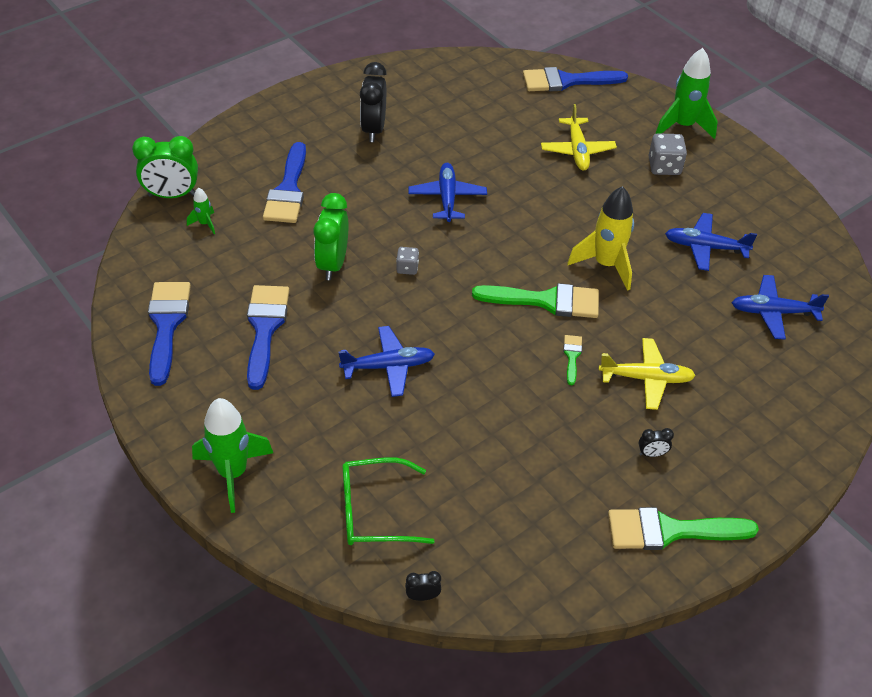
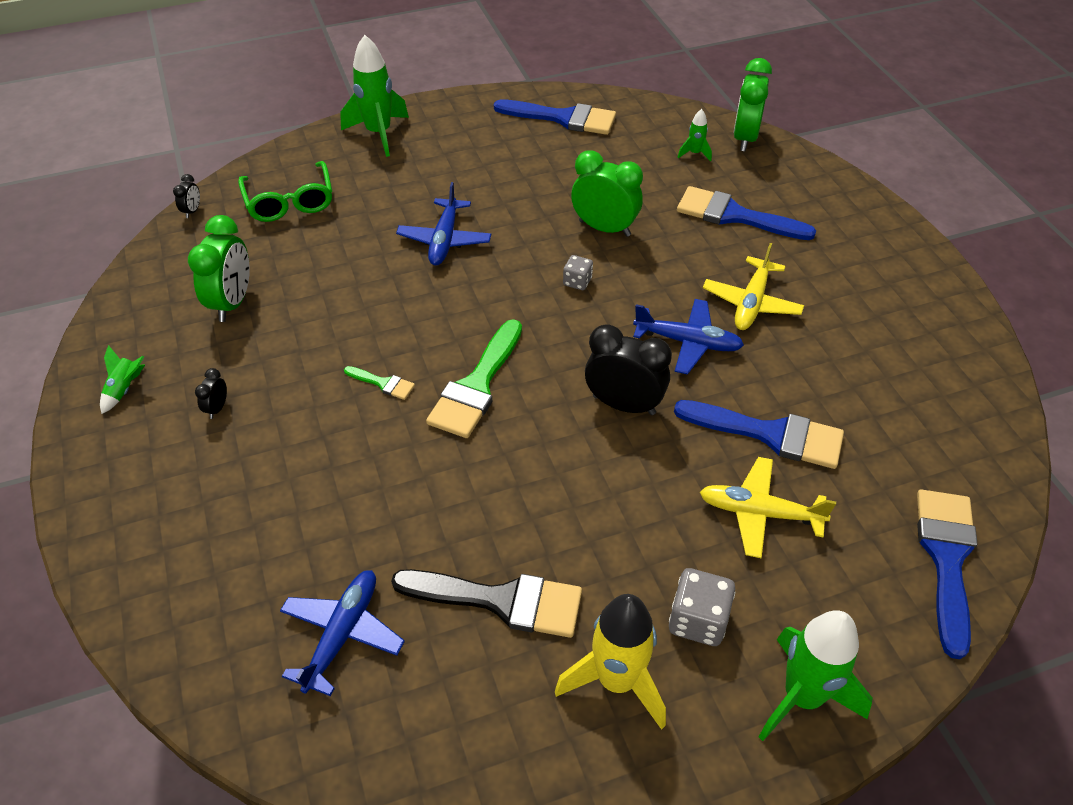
camera: 110 degrees right, 0 degrees up
blue brush [247,285,289,390] -> blue brush moved to [674,400,844,469]
green glasses [342,457,435,545] -> green glasses turned 150 degrees clockwise [238,161,332,222]
black clock [360,62,387,142] -> black clock moved to [585,324,672,415]
yellow rocket [567,186,634,291] -> yellow rocket moved to [555,594,666,730]
yellow plane [599,338,696,410] -> yellow plane moved to [703,243,804,330]
green brush [608,507,759,550] -> green rocket [100,345,145,414]
blue plane [665,213,757,271] -> black brush [391,569,582,638]
none -> green clock [188,215,250,322]

